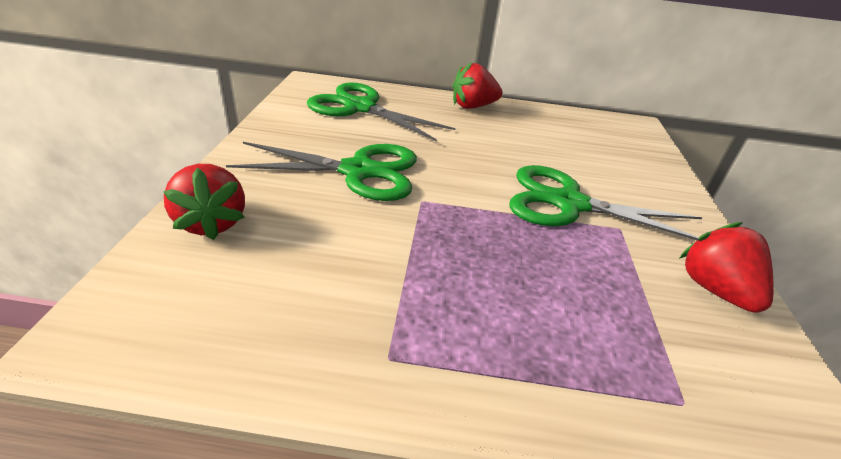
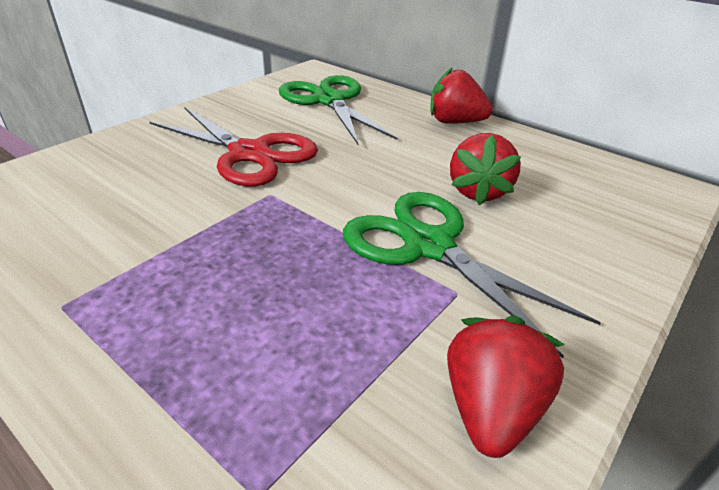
camera: 35 degrees right, 0 degrees up
red strawberry [163,164,245,240] -> red strawberry moved to [450,133,521,205]
green scissors [226,142,417,201] -> red scissors [150,107,318,187]

